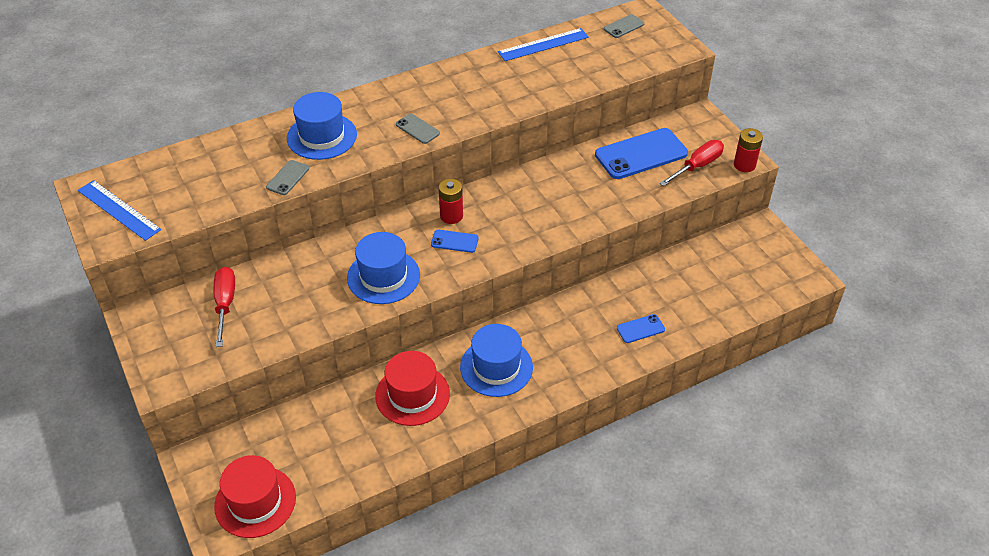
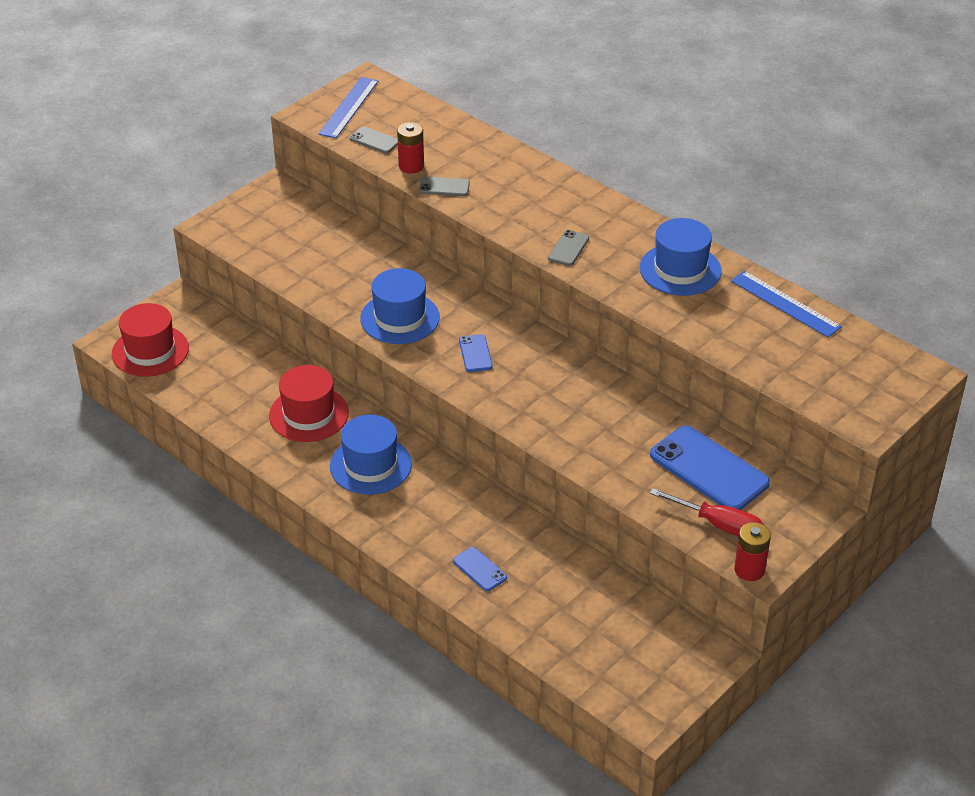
camera: 70 degrees right, 5 degrees down
red screwdriver [213,267,235,347] -> none
blue hat [287,92,357,160] -> blue hat moved to [640,218,722,296]
red battery [438,179,463,224] -> red battery moved to [397,122,424,174]
grey phone [604,14,645,38] -> grey phone moved to [350,126,398,153]

